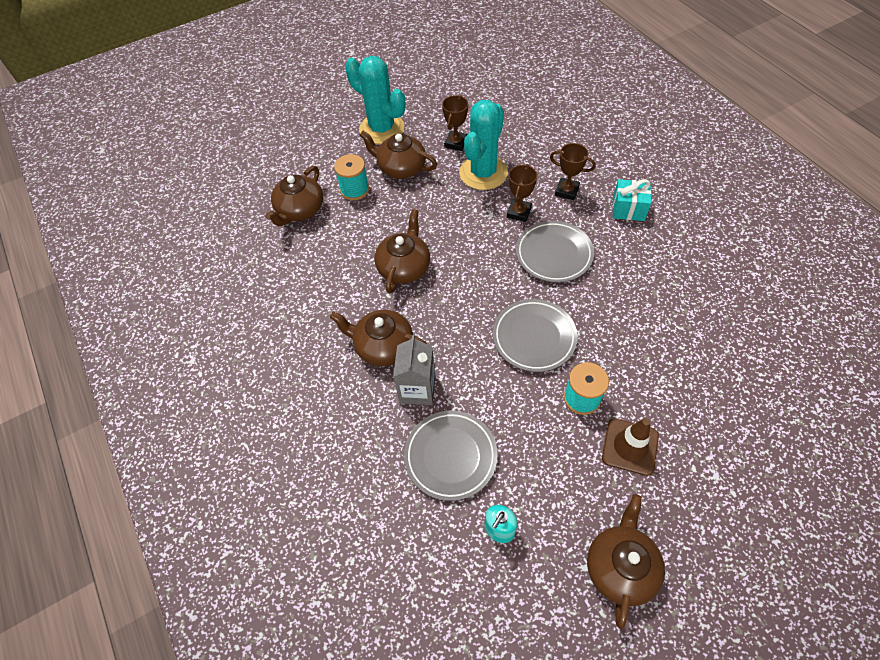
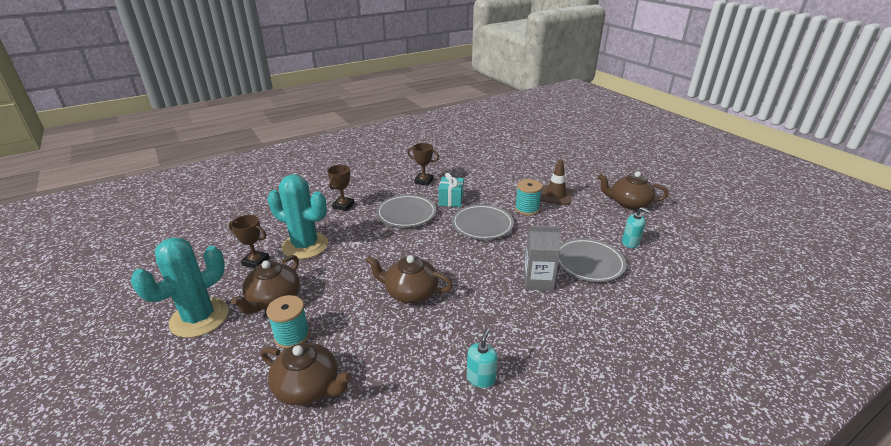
camera: 95 degrees left, 25 degrees down
brown teapot [330,310,427,366] -> none
brown trophy [507,164,537,222] -> brown trophy moved to [407,143,439,186]
turquoise gift [612,179,651,221] -> turquoise gift moved to [439,173,464,207]
none -> turquoise soap dispenser [467,329,498,388]

